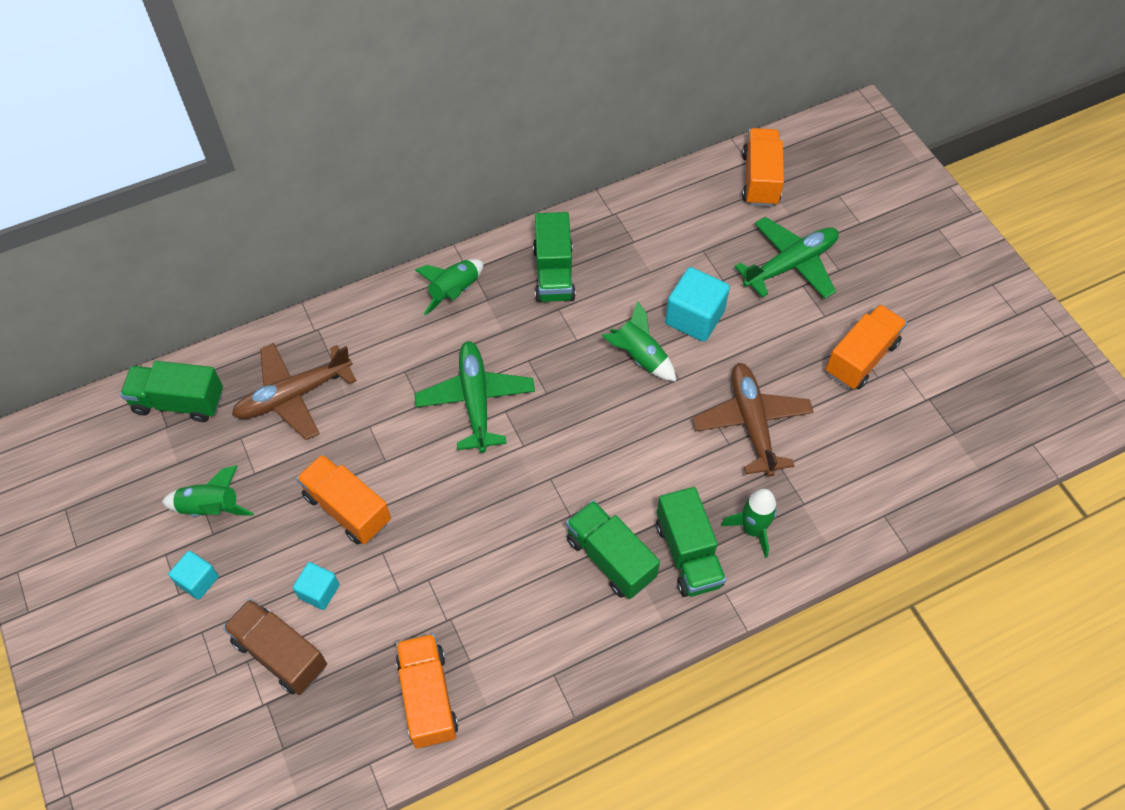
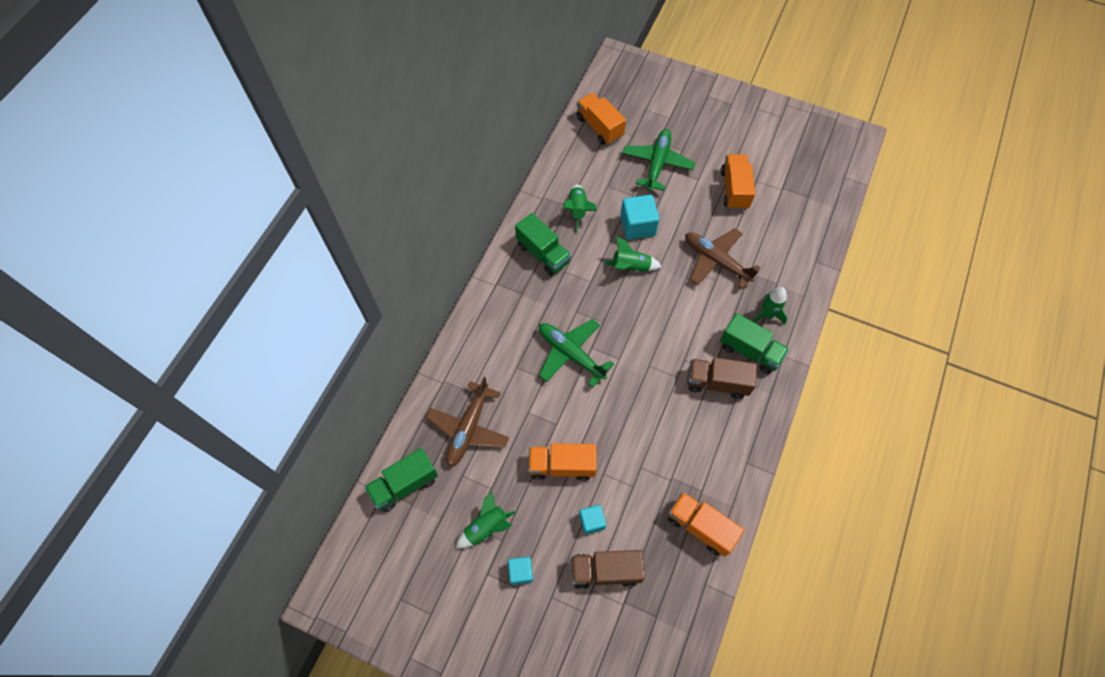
camera: 40 degrees left, 5 degrees up
green rocket [415,259,484,315] -> green rocket moved to [563,185,597,232]
green truck [566,500,660,599] -> brown truck [687,357,757,399]

